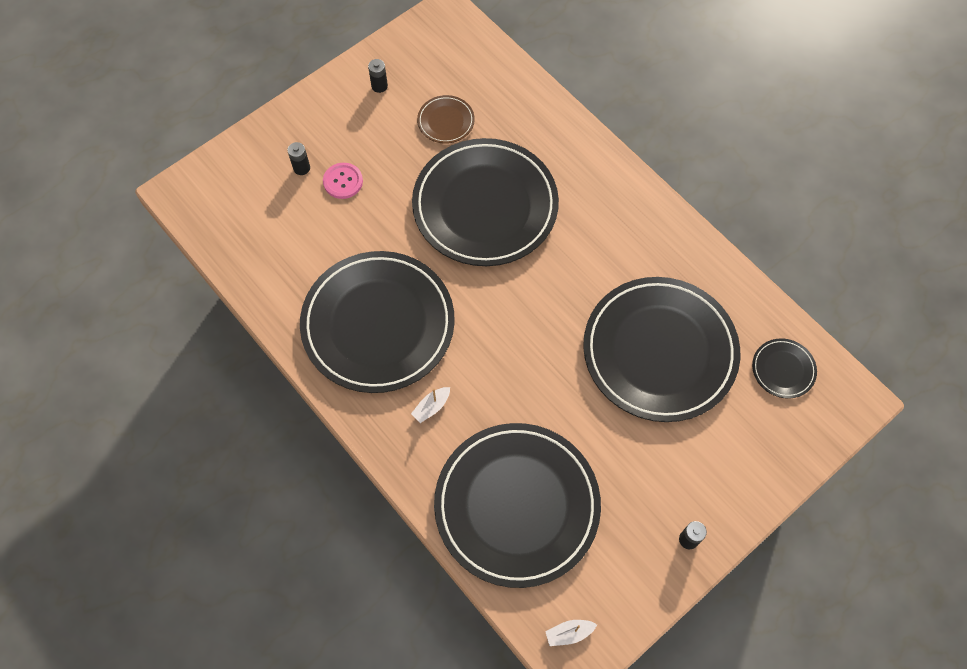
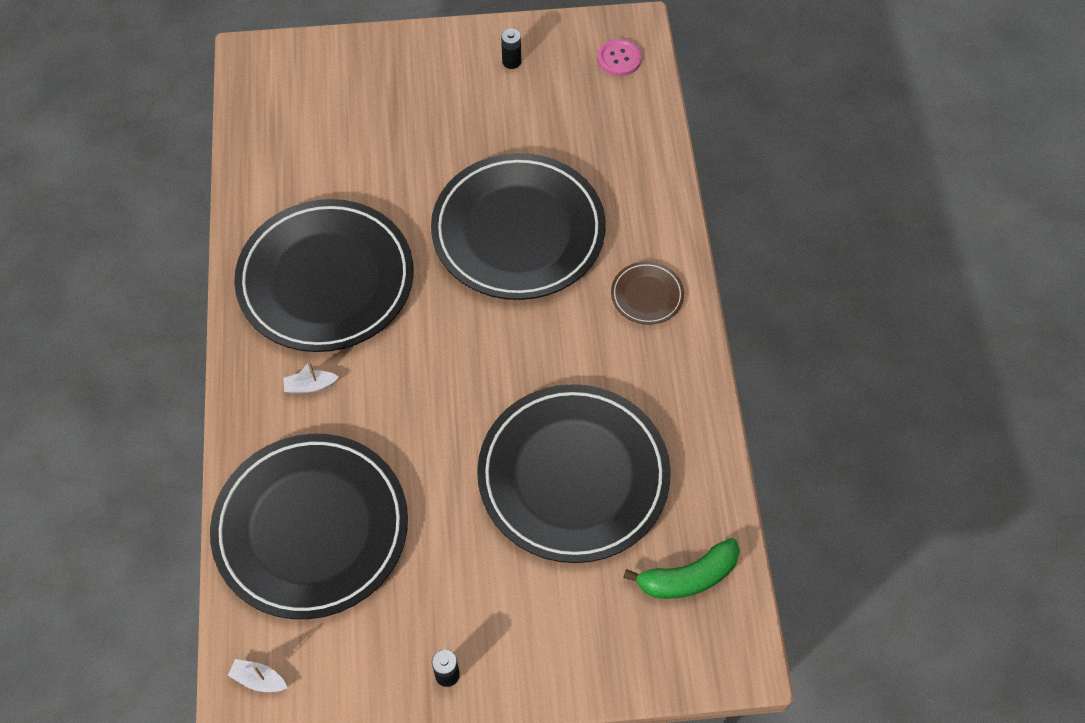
camera: 35 degrees right, 5 degrees down
black battery [287,142,310,175] -> none
pink button [323,163,363,199] -> pink button moved to [597,39,642,76]
brown plate [417,95,475,144] -> brown plate moved to [611,262,684,325]
black plate [752,338,817,399] -> green banana [623,538,740,599]

